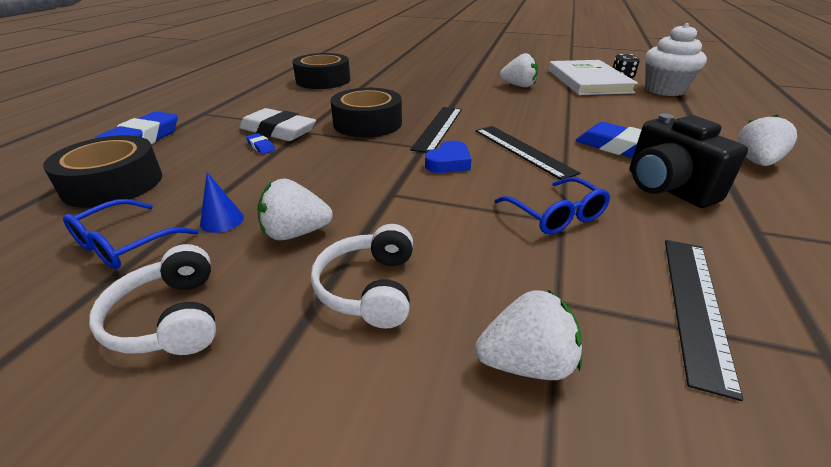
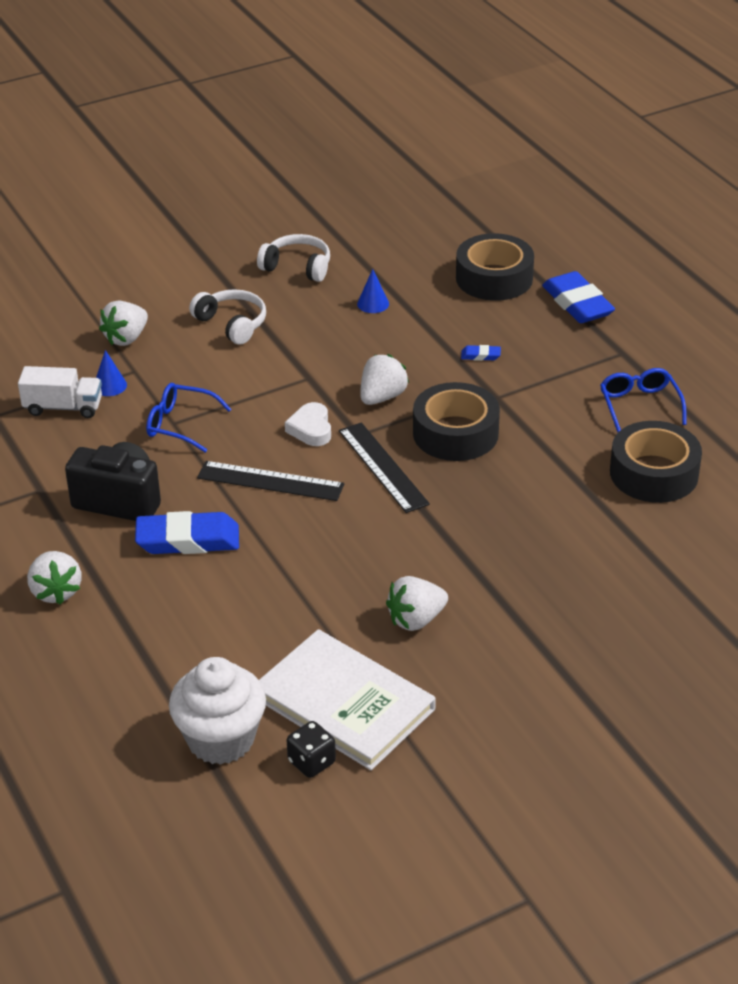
camera: 135 degrees right, 5 degrees up
blue glasses [63,199,199,269] -> blue glasses moved to [600,368,687,432]
white eraser [239,108,316,141] -> none
white strawberry [257,178,333,240] -> white strawberry moved to [360,354,409,405]
blue heart [425,141,472,173] -> white heart [285,402,331,446]
black ruler [665,240,743,401] -> white truck [18,366,102,418]
none -> blue cone [96,350,127,396]

